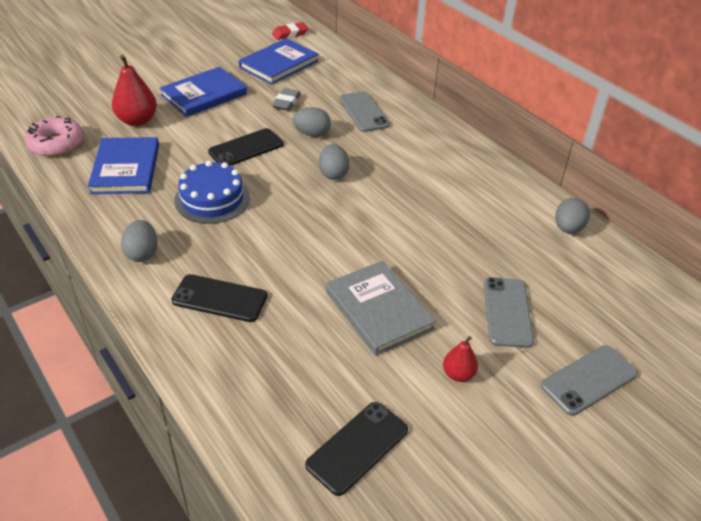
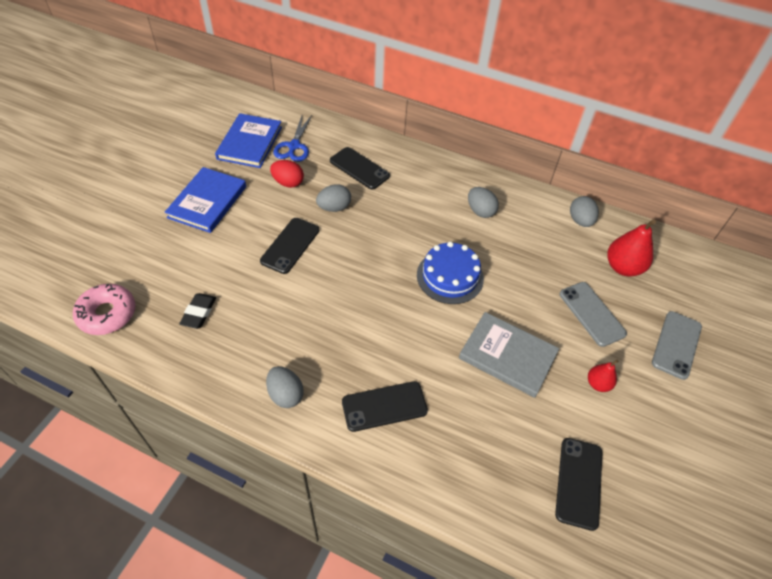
camera: 30 degrees left, 10 degrees up
blue book [88,137,159,194] -> black eraser [179,293,216,329]
red pear [112,55,157,126] -> red pear moved to [608,219,656,276]
blue cake [174,161,250,224] -> blue cake moved to [417,241,484,304]
red eraser [272,22,308,40] -> none
grey eraser [272,88,301,111] -> red egg [270,160,304,188]
grey egg [319,144,350,180] -> grey egg moved to [468,187,499,218]
grey phone [340,91,390,132] -> black phone [330,147,390,190]
none -> blue scissors [273,115,312,162]

